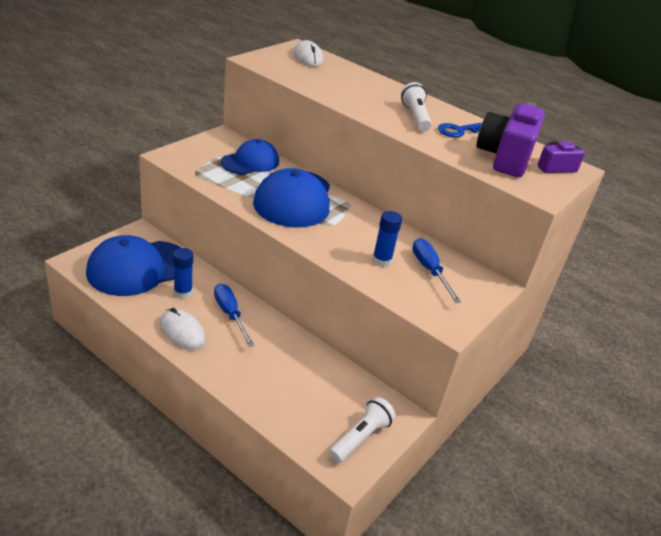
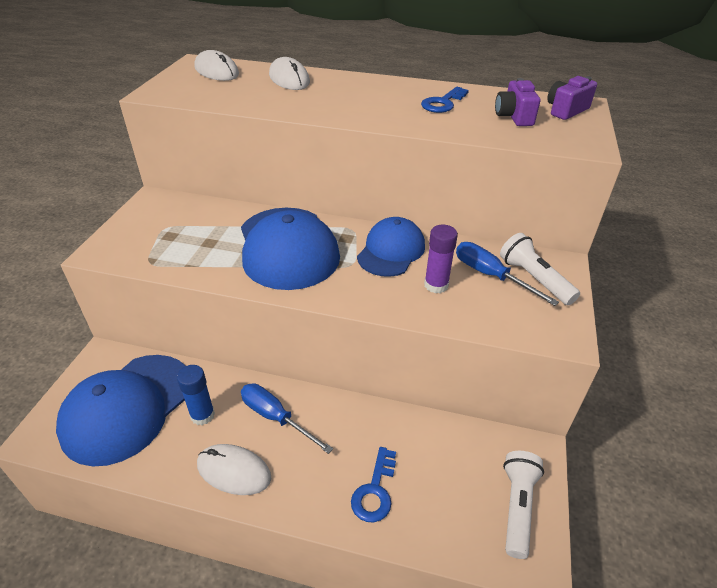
camera: 20 degrees left, 5 degrees up
blue cap [221,139,279,175] -> blue cap moved to [357,217,425,277]
blue glue stick [373,211,402,266] -> purple glue stick [424,225,458,293]
white flashlight [401,82,432,131] -> white flashlight moved to [500,233,580,305]
purple camera [476,102,545,177] -> purple camera [495,78,540,126], size x0.53
none -> white mouse [269,57,310,90]
none -> blue key [351,447,396,522]

